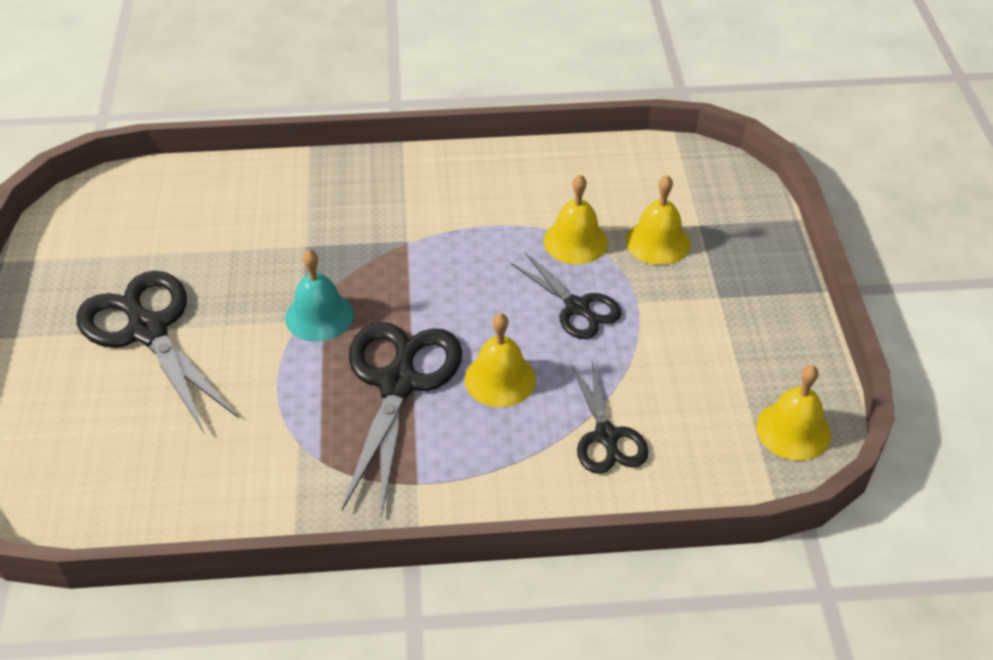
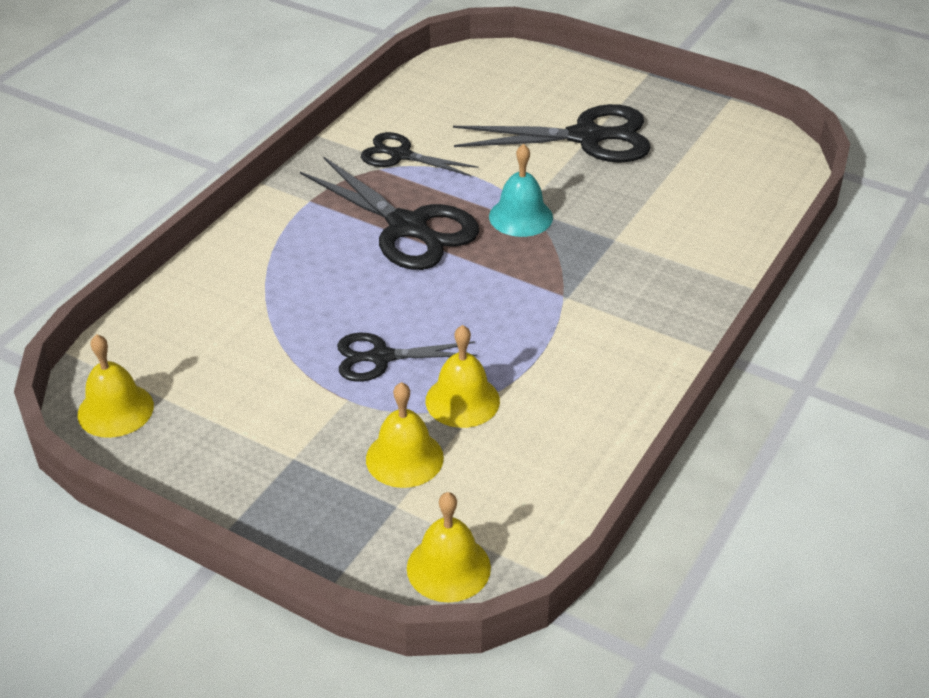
camera: 125 degrees right, 5 degrees down
yellow bell [465,313,536,407] -> yellow bell moved to [407,492,491,602]
black scissors [571,361,649,474] -> black scissors moved to [361,132,478,176]

